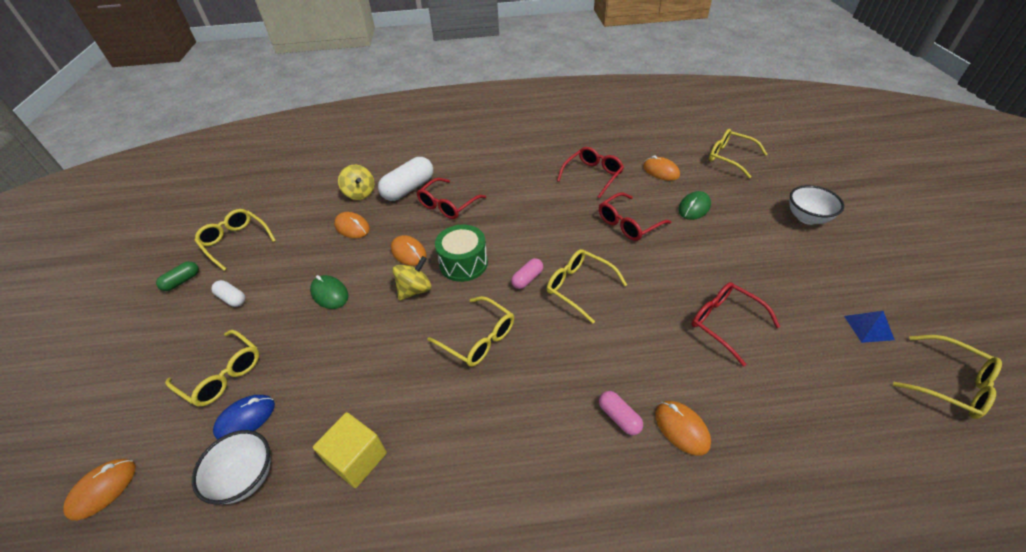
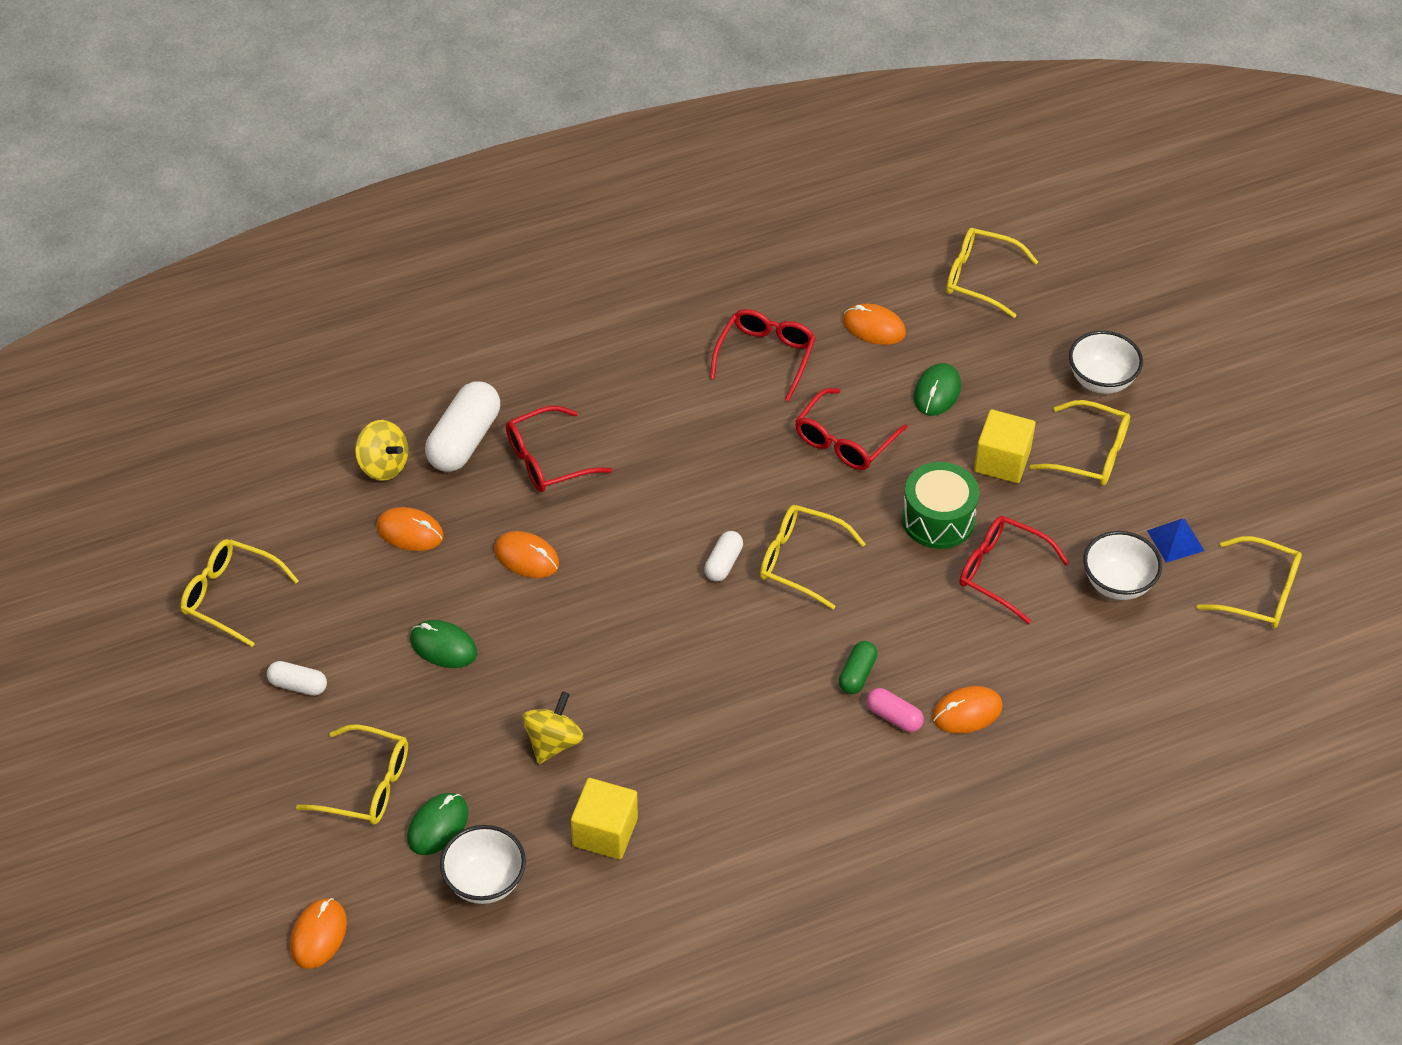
camera: 20 degrees left, 5 degrees up
green capsule [156,261,199,291] -> green capsule moved to [839,641,877,694]
blue mouse [213,395,275,440] -> green mouse [407,793,469,855]
yellow spinning top [393,256,432,300] -> yellow spinning top moved to [522,691,584,764]
red glasses [417,178,486,219] -> red glasses turned 45 degrees clockwise [506,406,612,492]
yellow glasses [427,296,514,367] -> yellow glasses moved to [1029,400,1130,486]
green drum [435,225,488,282] -> green drum moved to [902,462,979,549]
pink capsule [511,258,543,289] -> white capsule [704,531,743,581]
orange mouse [655,401,711,456] -> orange mouse turned 60 degrees counterclockwise [932,686,1003,734]
none -> yellow cube [974,409,1036,483]
none -> white bowl [1083,531,1162,600]

